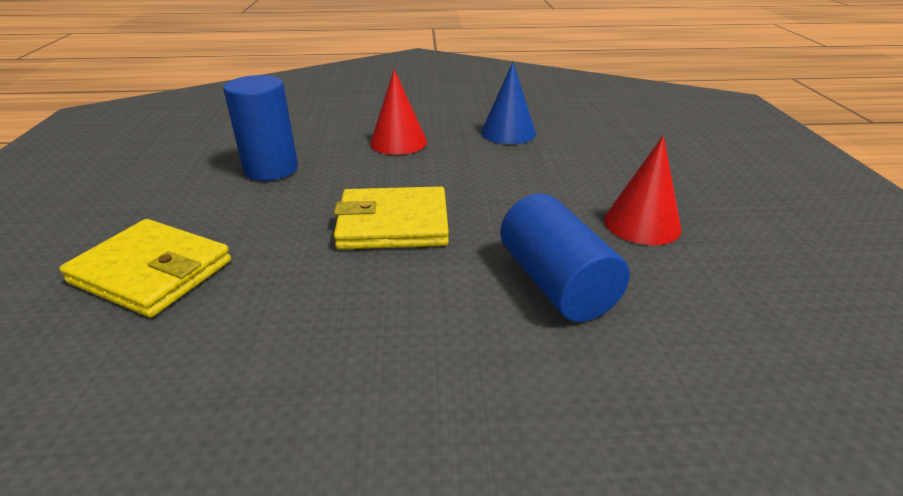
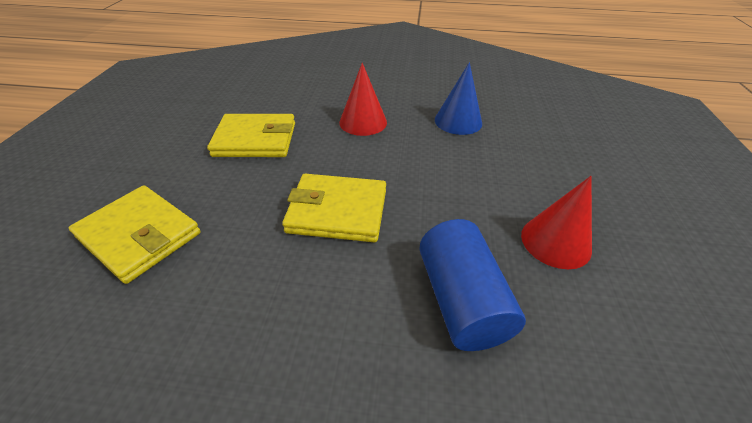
camera: 10 degrees right, 10 degrees up
blue cylinder [223,75,298,181] -> yellow wallet [207,114,295,157]

